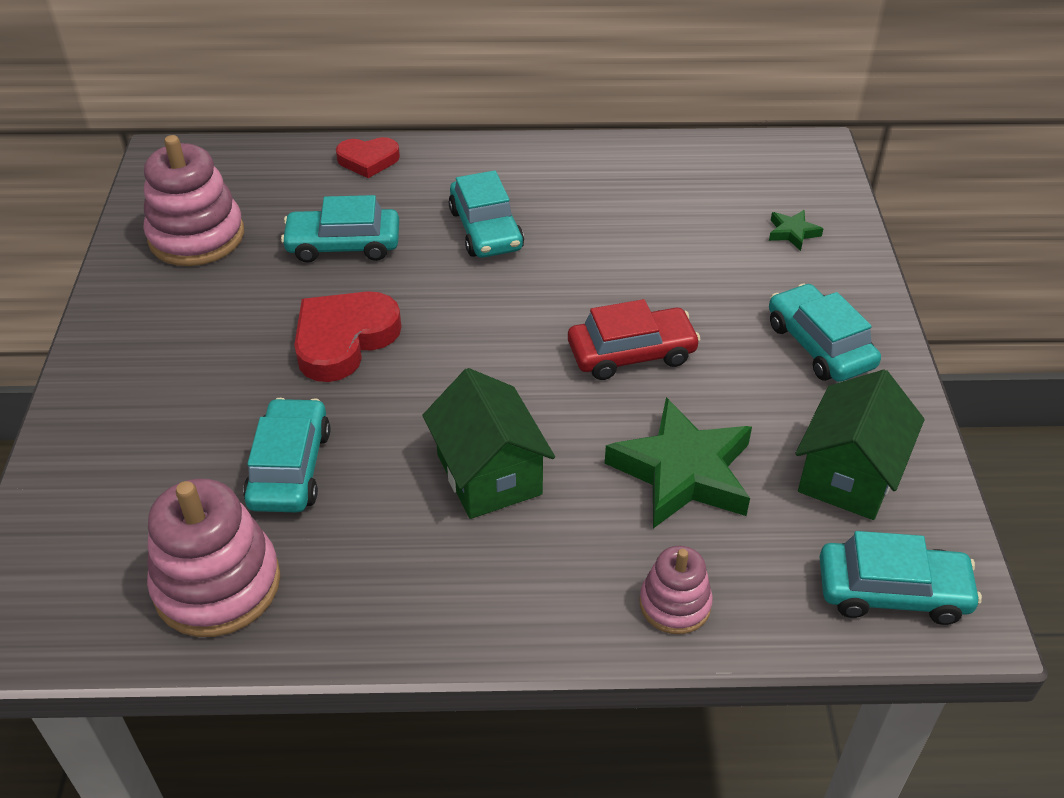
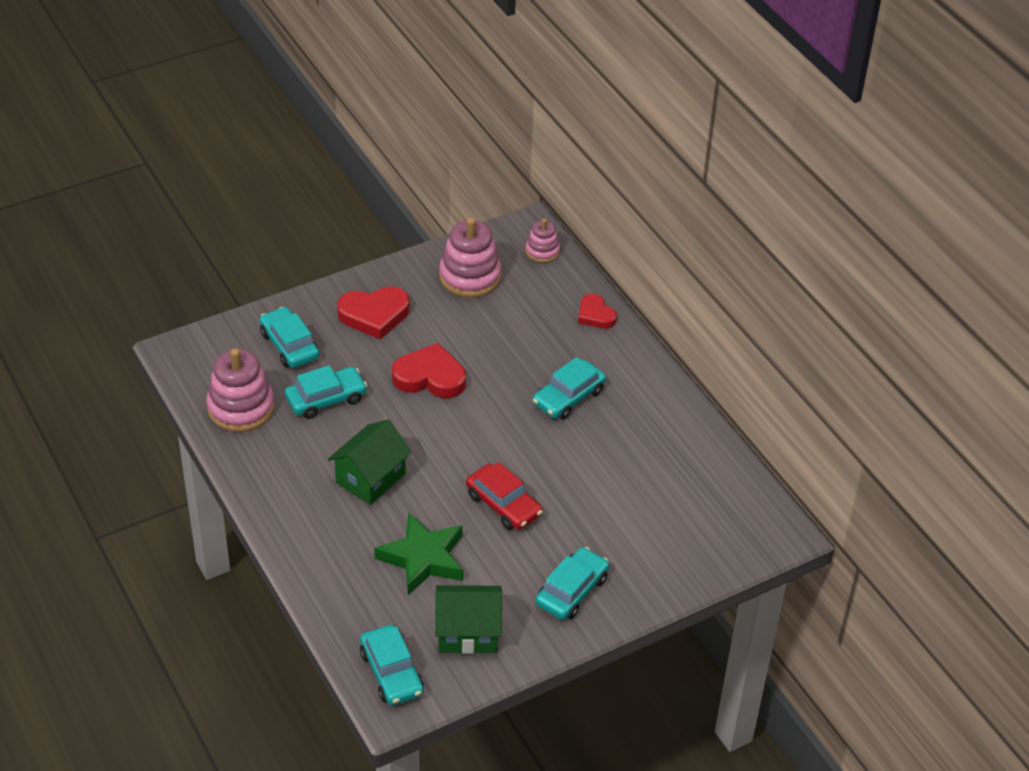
camera: 60 degrees right, 0 degrees up
turquoise car [281,195,399,263] -> turquoise car moved to [259,307,319,368]
pink stacking toy [639,546,713,634] -> pink stacking toy moved to [526,219,560,263]
green star [769,210,823,251] -> none
none -> red heart [337,287,409,340]

